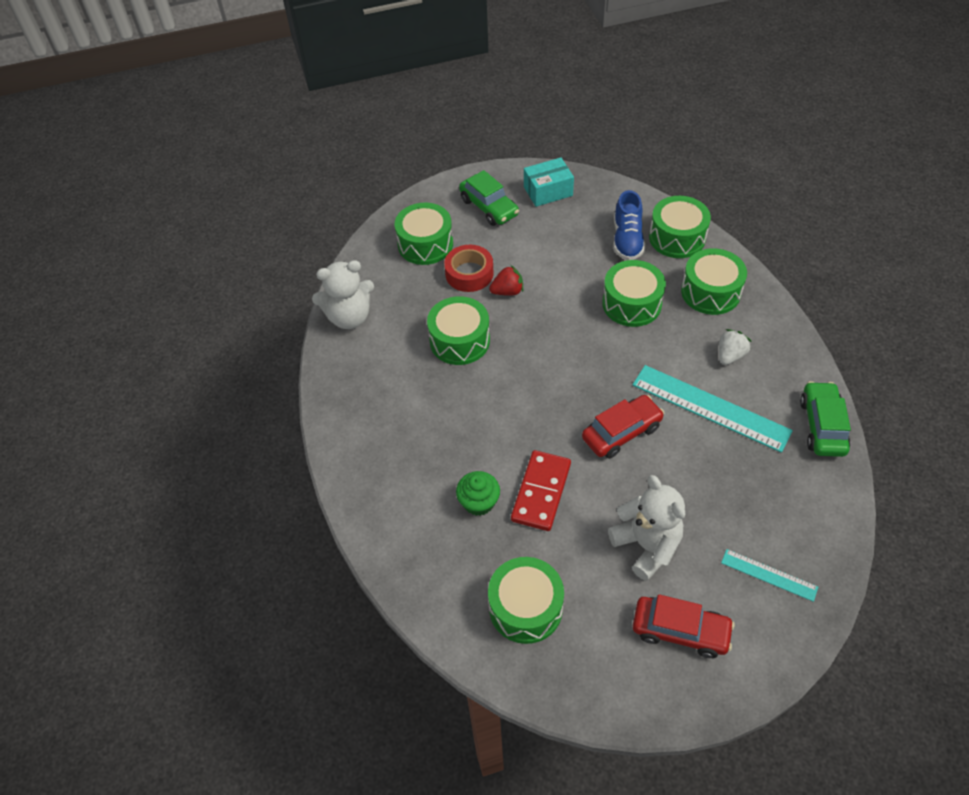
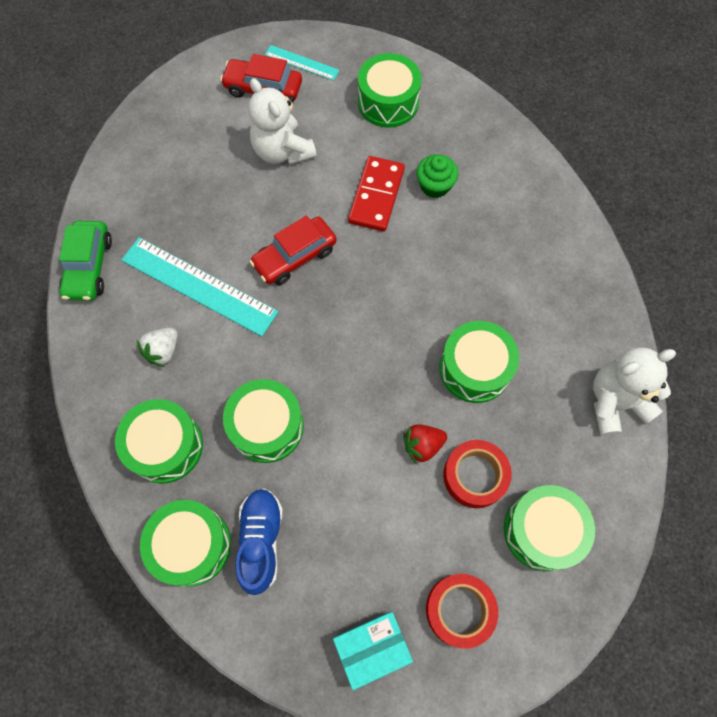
camera: 175 degrees right, 15 degrees up
green car [459,170,519,226] -> red tape [426,574,498,649]
turquoise ruler [721,549,818,602] -> turquoise ruler moved to [265,45,340,81]

